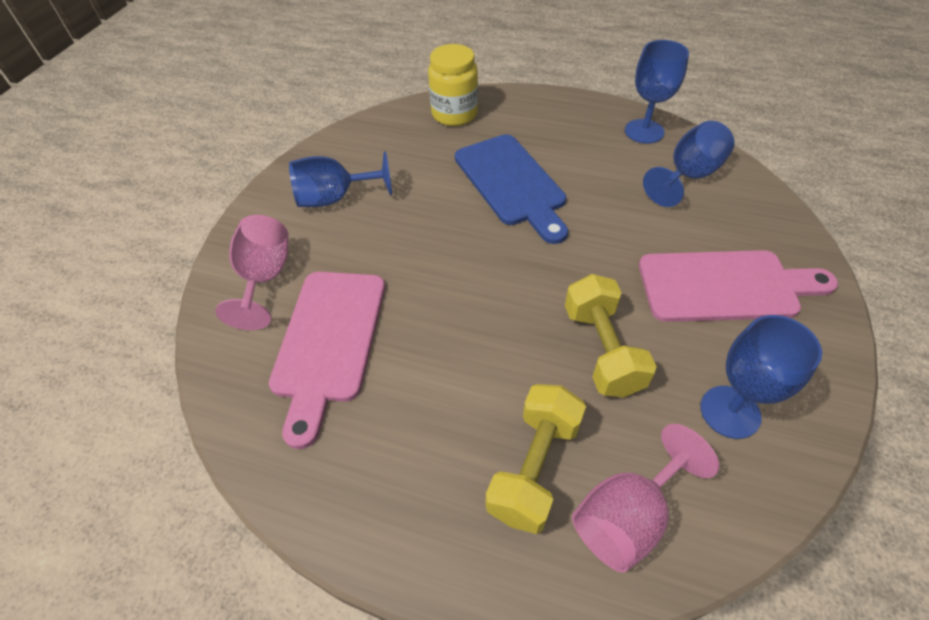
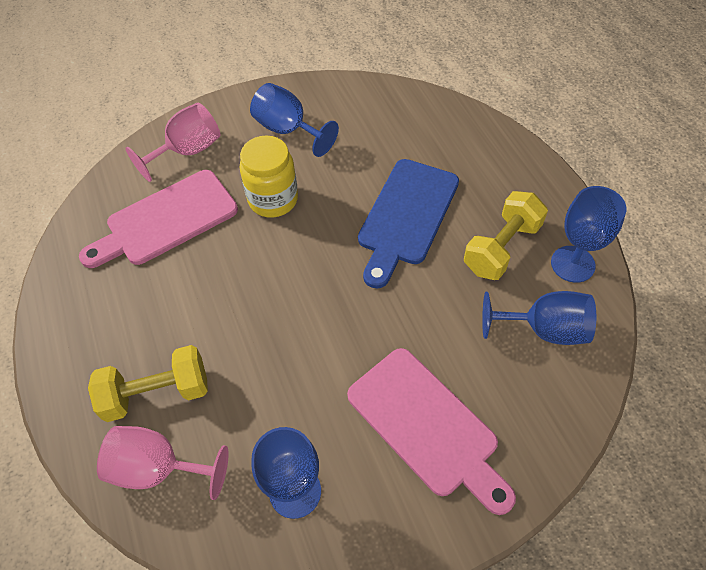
camera: 50 degrees right, 5 degrees up
yellow jar [428,44,478,126] -> yellow jar moved to [239,136,298,217]
yellow dumbbell [565,274,657,397] -> yellow dumbbell moved to [464,191,548,280]

